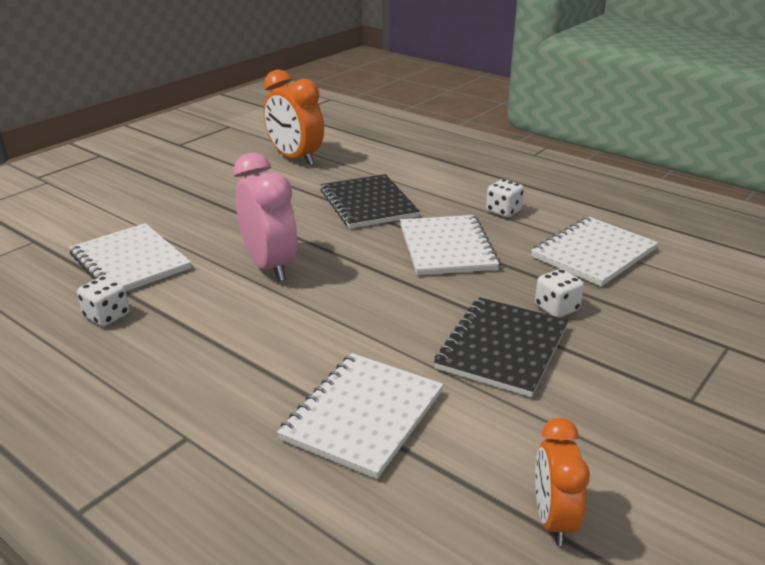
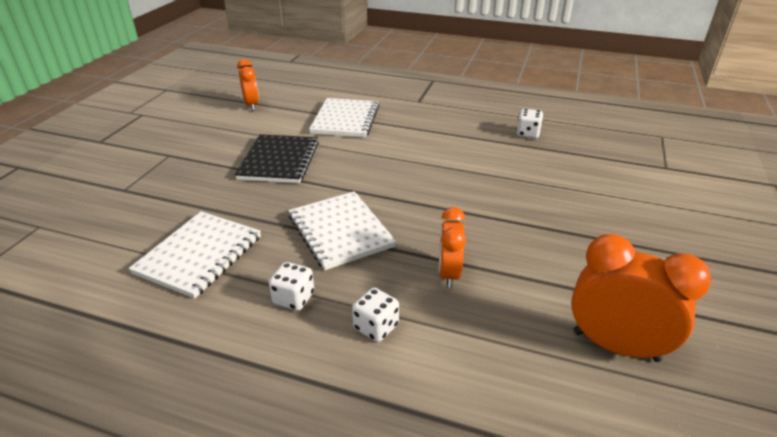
camera: 160 degrees right, 5 degrees up
white notebook [69,223,191,291] -> none
pink clock [234,153,297,282] -> none
black notebook [320,174,419,228] -> orange clock [439,207,466,288]
white dice [535,269,584,318] -> white dice moved to [352,288,399,342]

